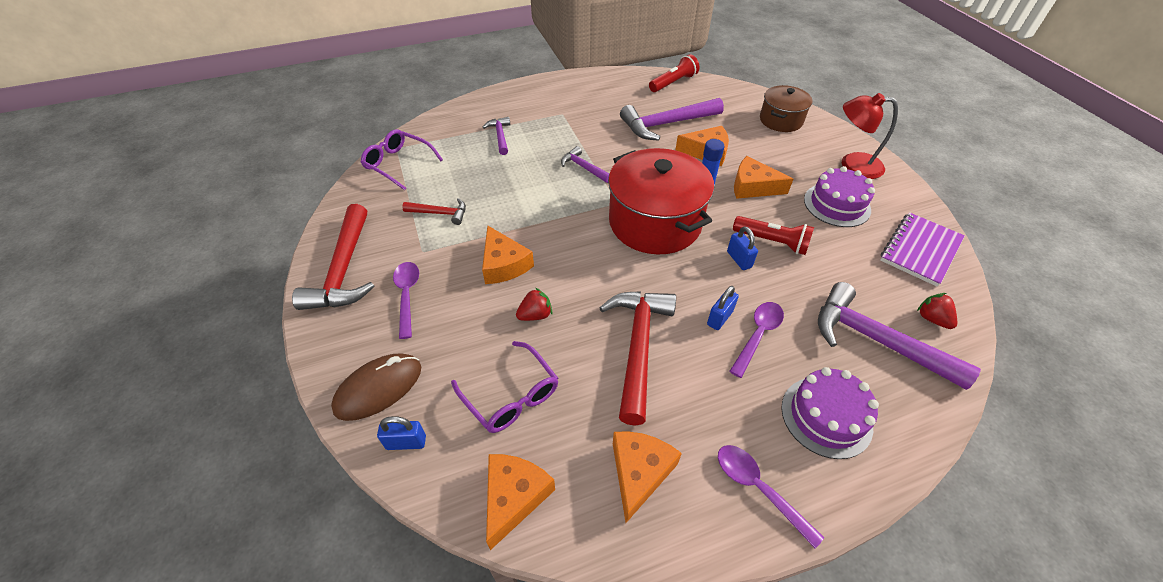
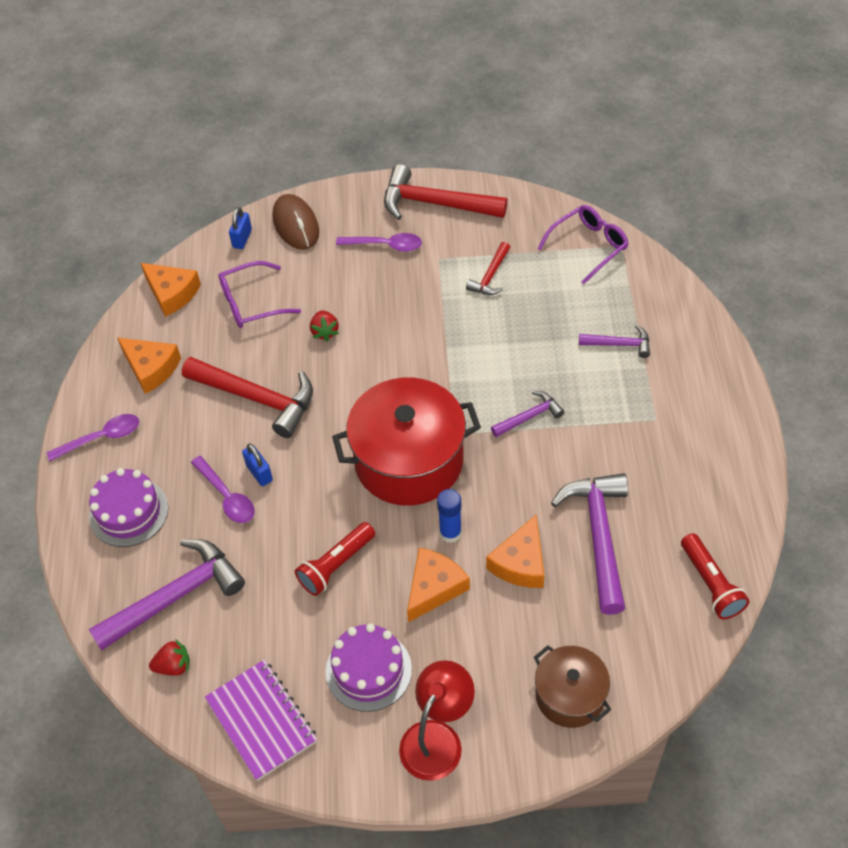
camera: 110 degrees right, 5 degrees up
orange cheese [482,225,534,284] -> none
blue padlock [727,226,758,270] -> none

